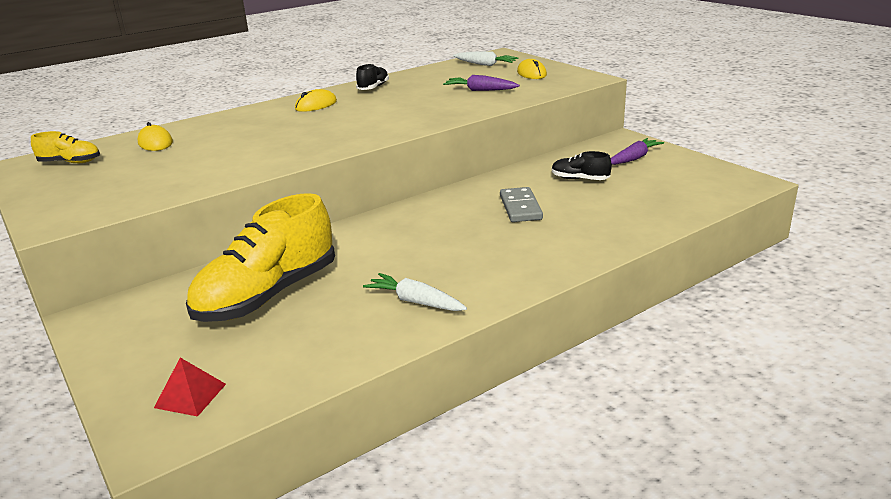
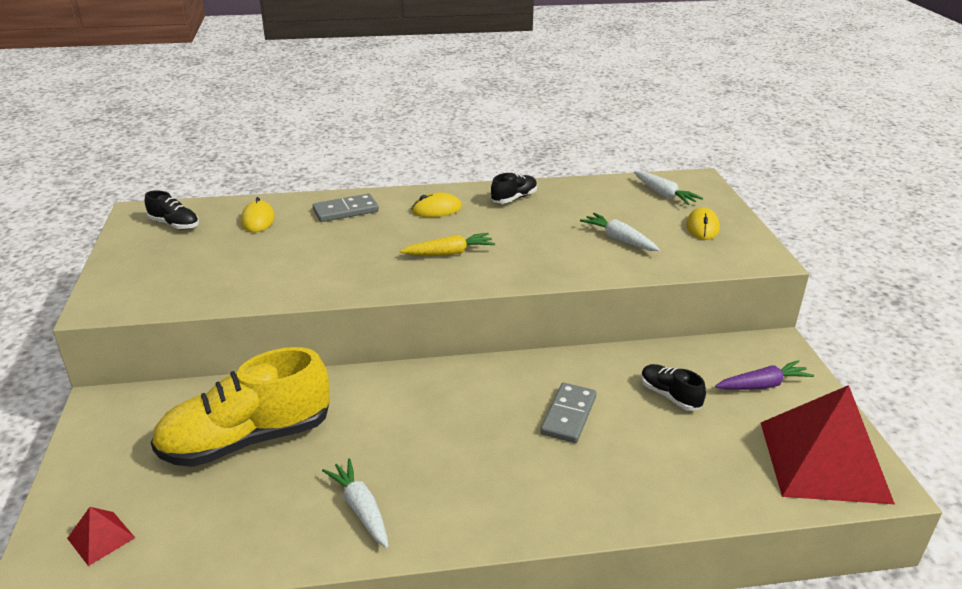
camera: 25 degrees right, 5 degrees up
yellow shoe [31,131,100,163] -> black shoe [145,190,199,230]
purple carrot [443,75,520,91] -> white carrot [580,213,660,251]
none -> grey domino [313,194,379,222]
none -> yellow carrot [400,233,495,256]
none -> red pyramid [761,385,895,504]

